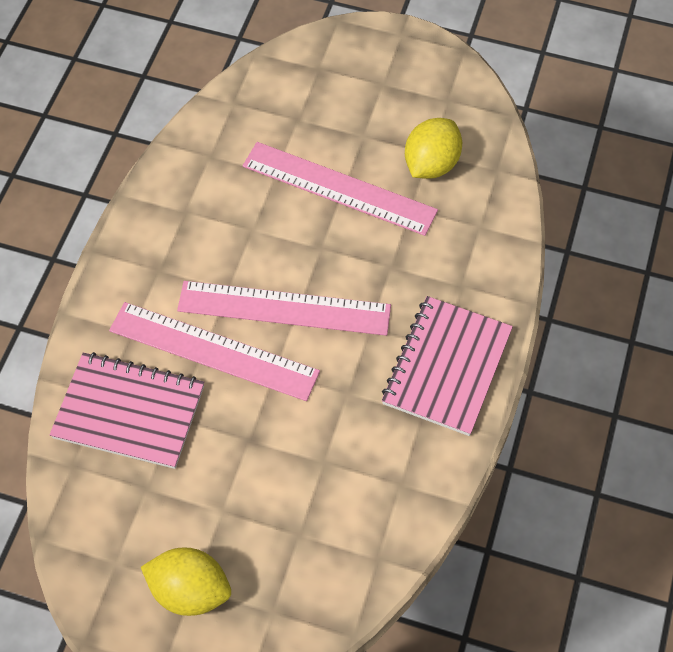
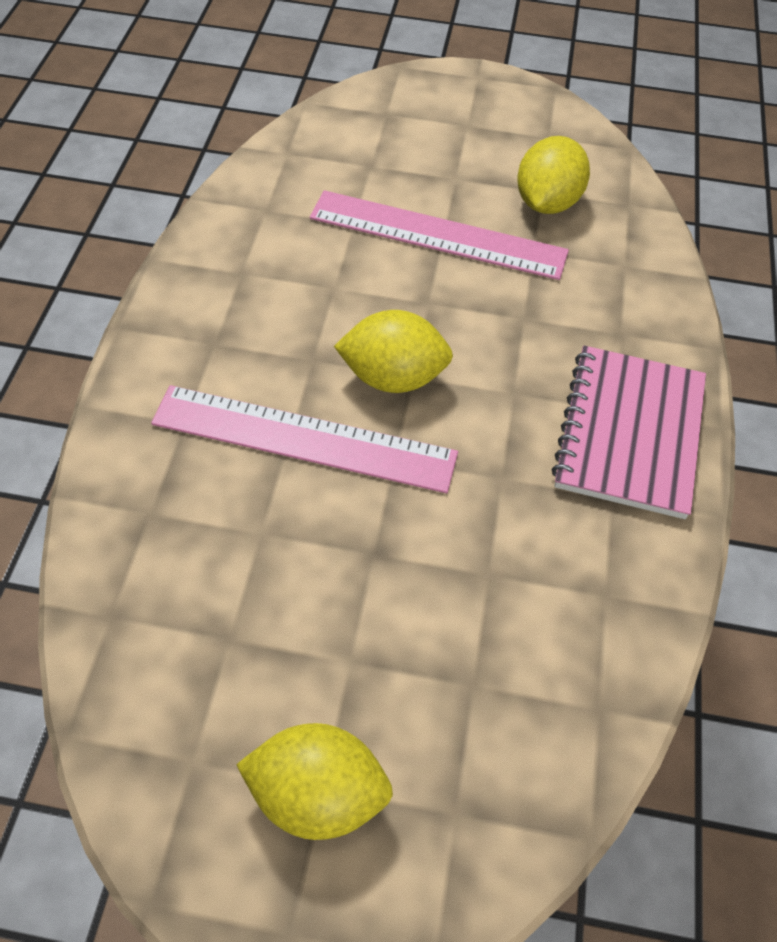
camera: 10 degrees left, 5 degrees down
pink notebook [50,352,204,469] -> none
pink ruler [177,281,391,336] -> yellow lemon [334,310,453,393]

